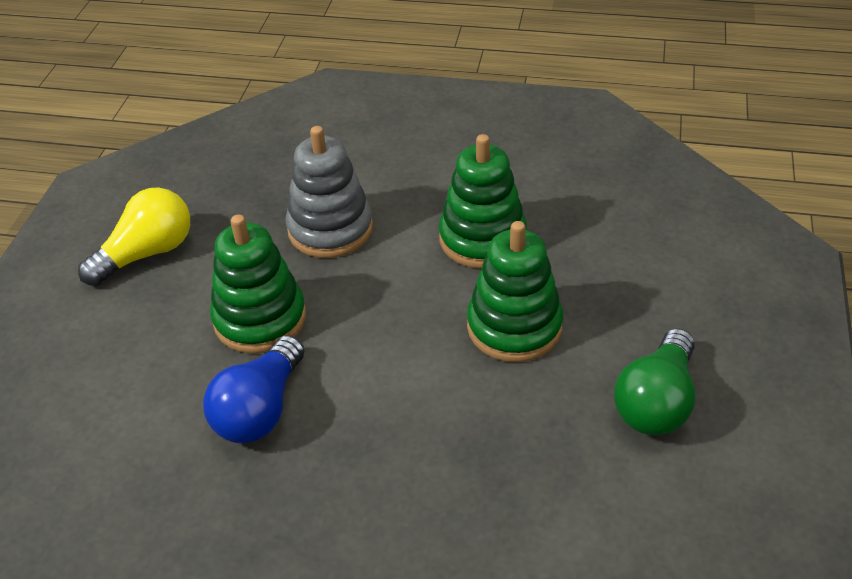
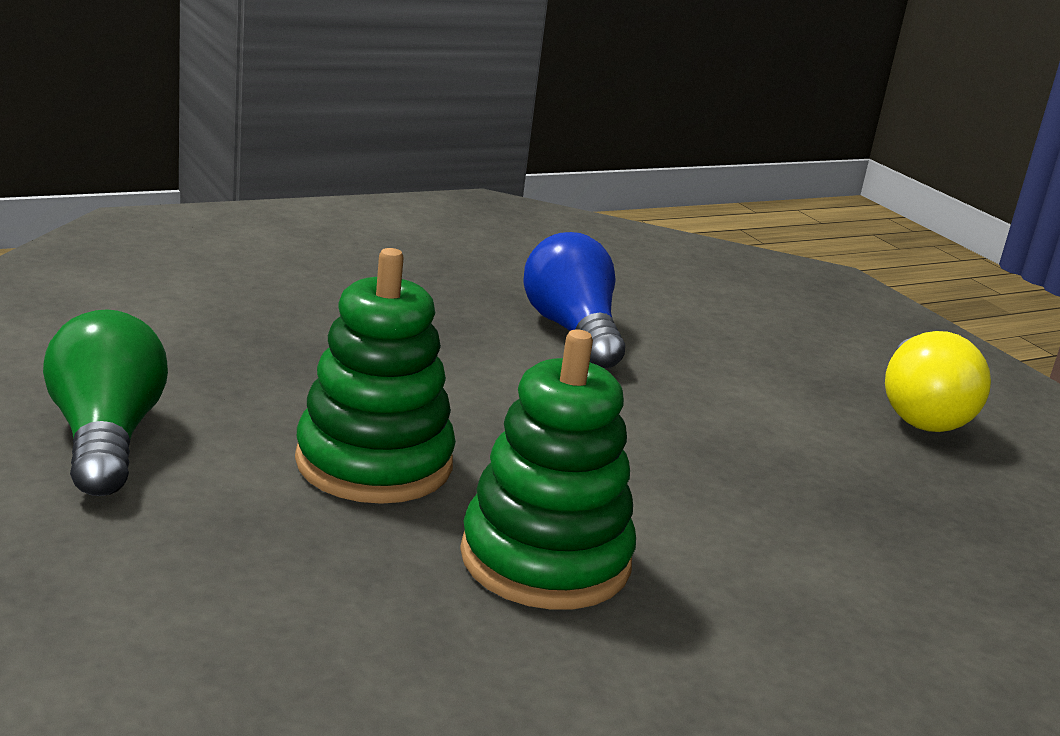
camera: 135 degrees right, 20 degrees down
green stacking toy [210,215,306,353] -> none
grey stacking toy [286,126,373,258] -> none

